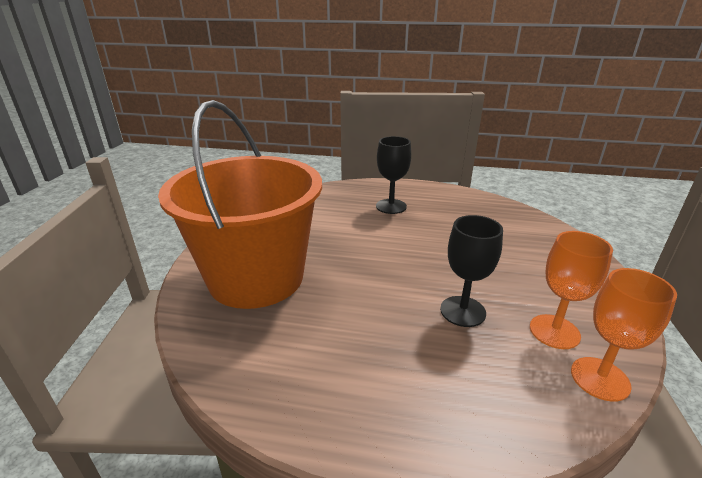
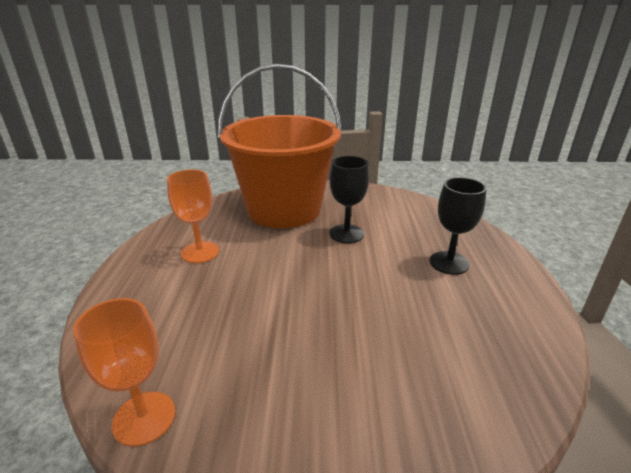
camera: 80 degrees right, 0 degrees up
black goblet [440,215,503,327] -> black goblet moved to [330,156,369,243]
orange goblet [530,231,613,349] -> orange goblet moved to [167,169,219,263]

